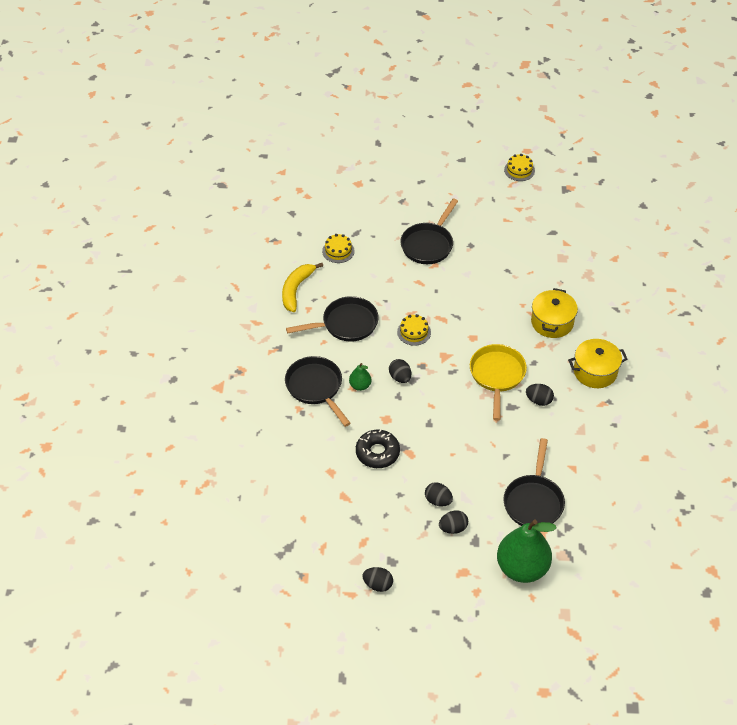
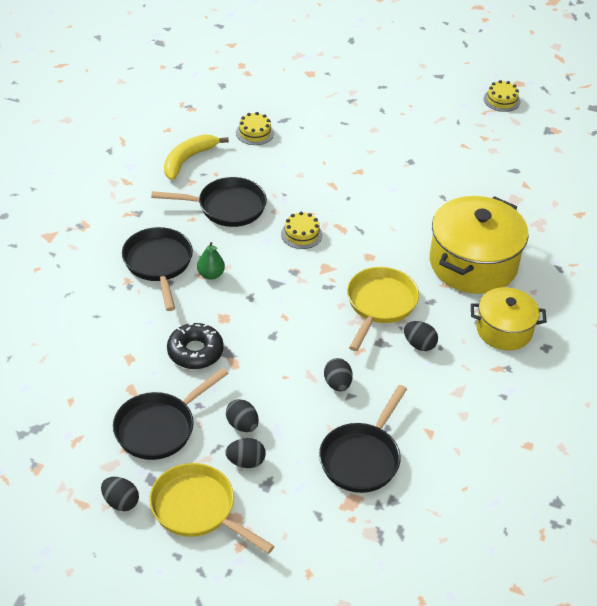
camera: 15 degrees right, 5 degrees down
black egg [389,359,411,383] -> black egg moved to [324,358,353,391]
black pan [400,198,458,264] -> black pan moved to [113,368,229,460]
green pear [497,520,556,583] -> none
yellow pot [531,288,578,338] -> yellow pot [430,196,529,294], size x1.65
none -> yellow pan [149,463,275,554]

